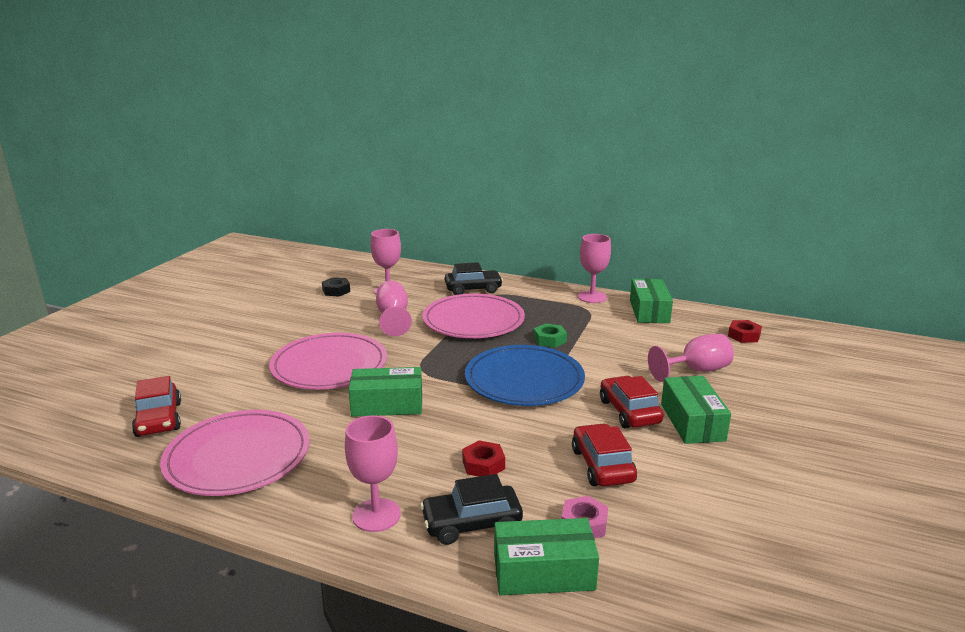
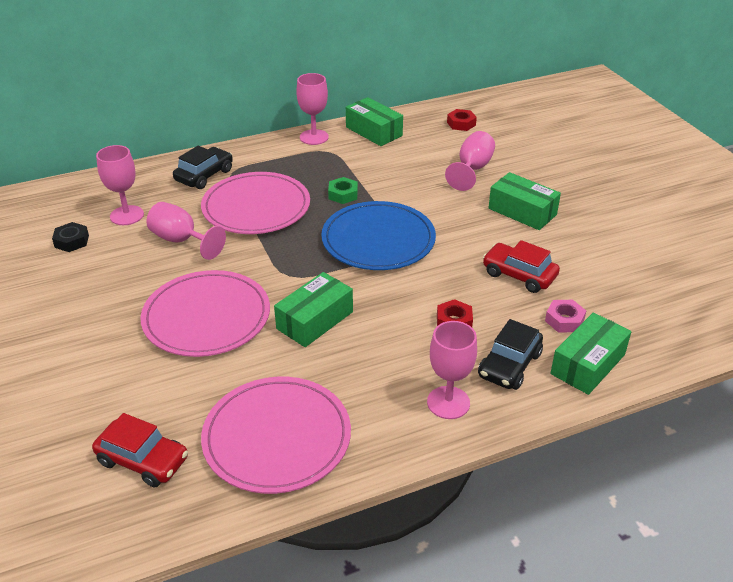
camera: 45 degrees left, 15 degrees up
red car [600,376,664,428] -> none

